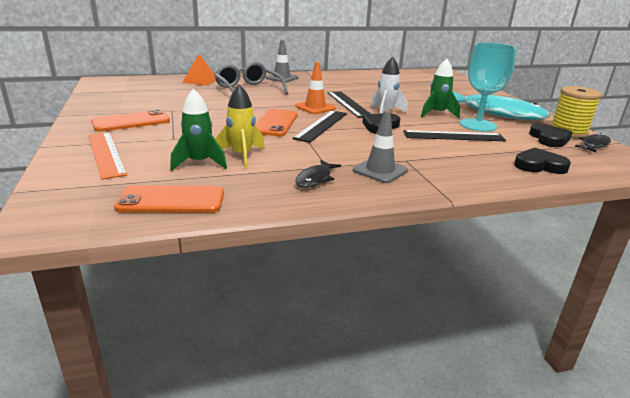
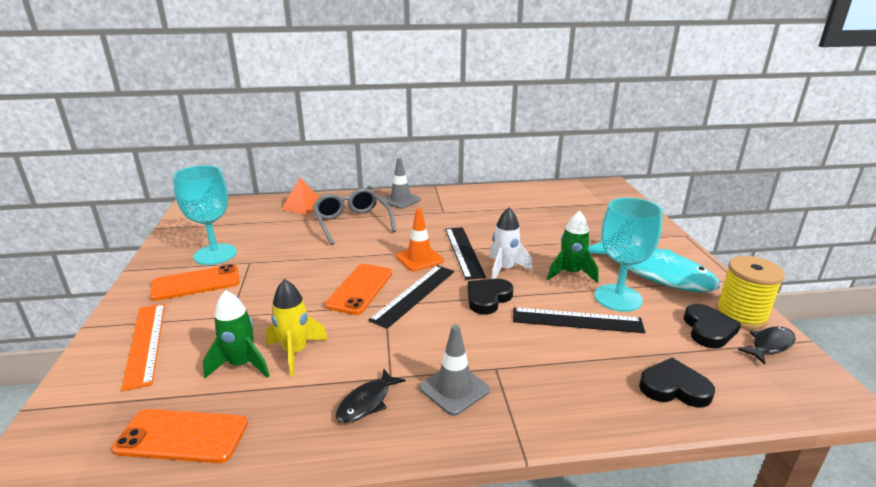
camera: 10 degrees right, 0 degrees up
none -> turquoise goblet [173,165,237,265]

